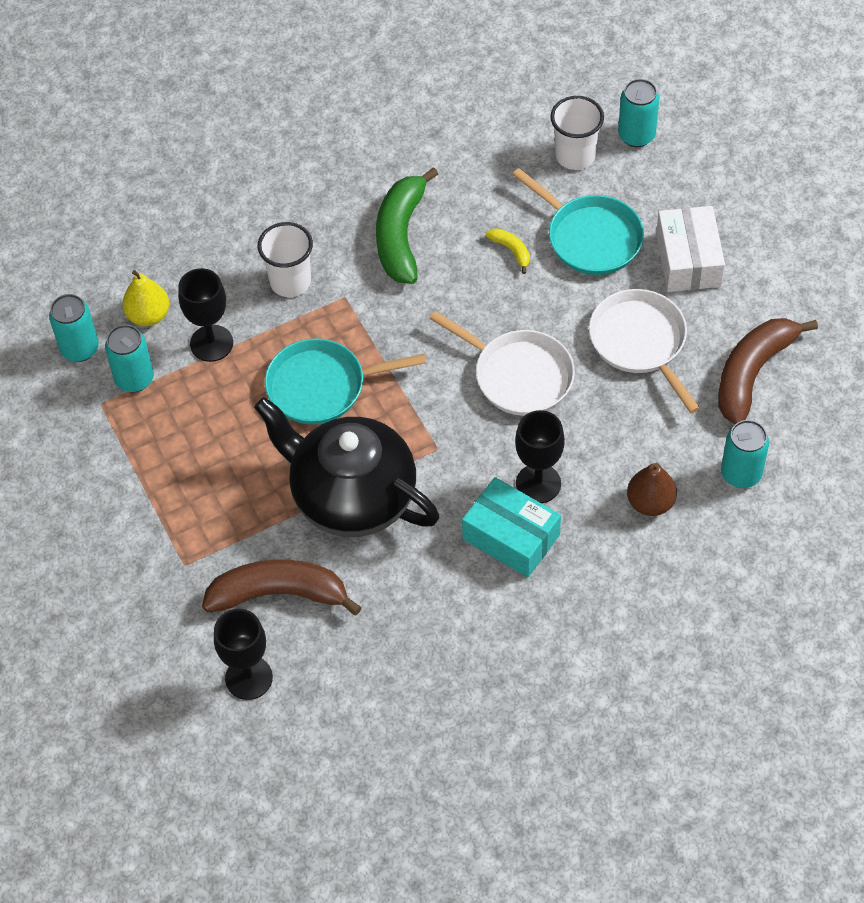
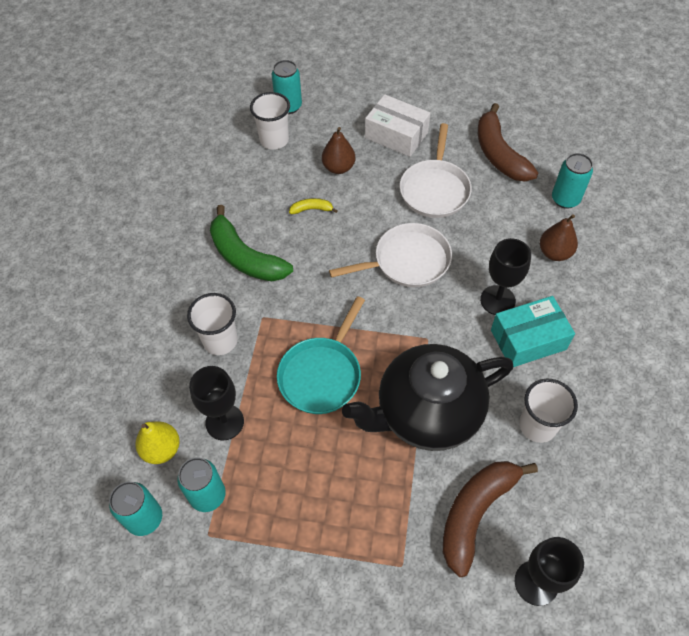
camera: 55 degrees left, 0 degrees up
turquoise pan [512,168,644,275] -> brown pear [322,127,355,174]
white pan [589,289,700,413] -> white pan turned 90 degrees counterclockwise [400,123,472,218]
none -> white cup [519,379,578,443]

